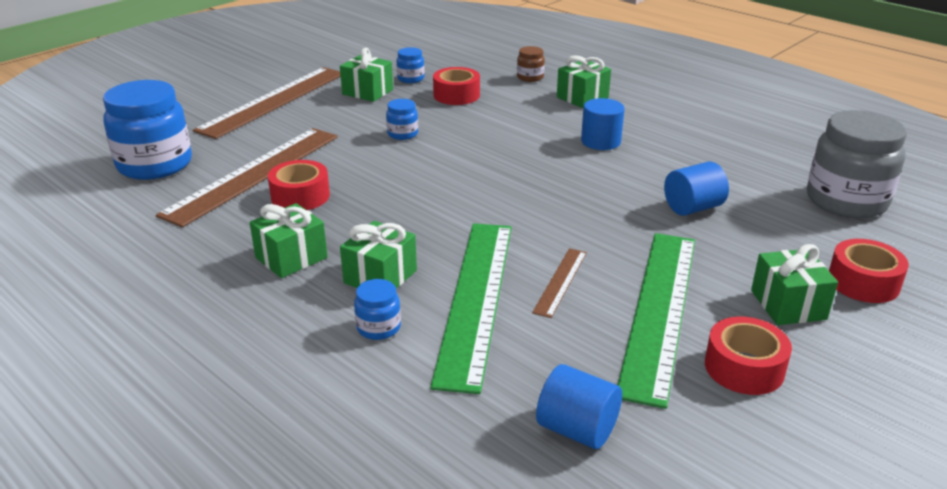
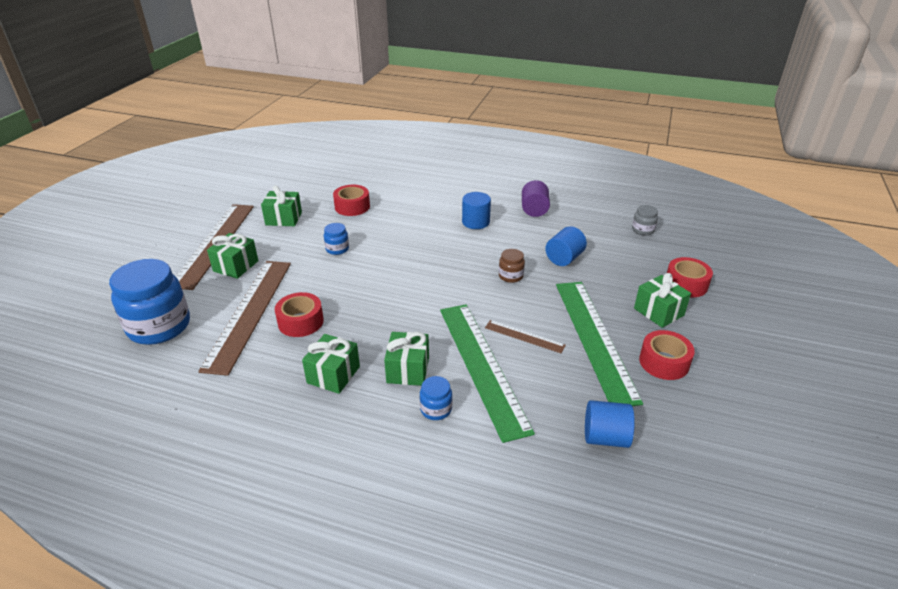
camera: 25 degrees left, 5 degrees up
blue jar [396,47,425,83] -> none
brown jar [517,46,545,82] -> brown jar moved to [499,249,525,283]
brown ruler [532,248,587,318] -> brown ruler turned 60 degrees counterclockwise [485,320,566,353]
green gift [557,55,611,108] -> green gift moved to [207,233,258,279]
grey jar [807,110,907,218] -> grey jar [632,205,658,236], size x0.45
none -> purple cylinder [522,180,550,217]

